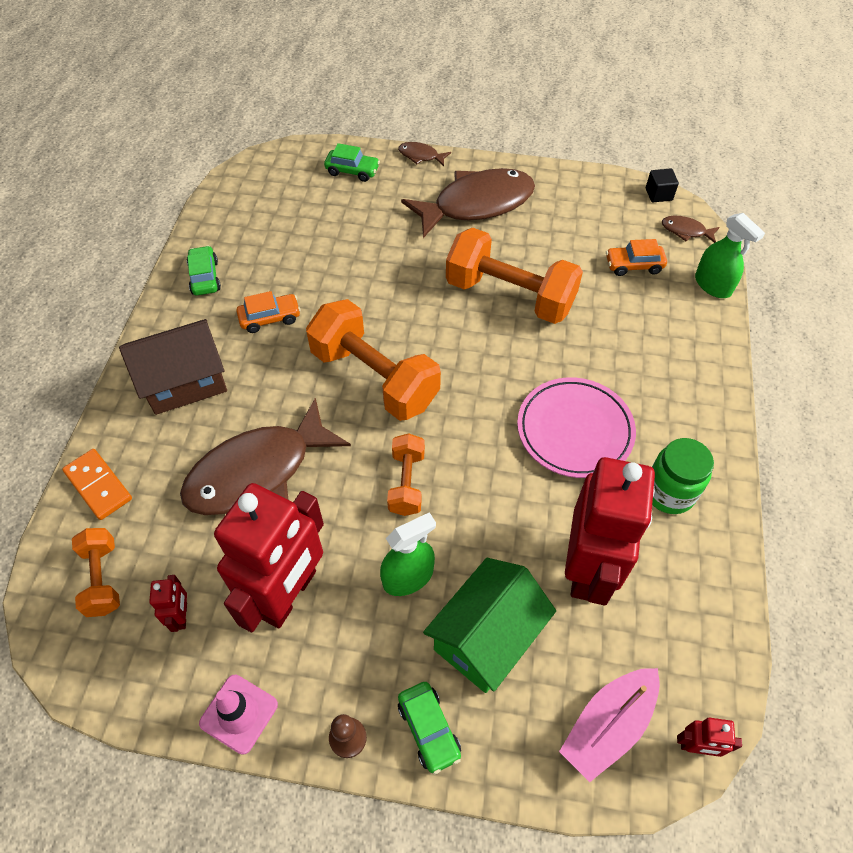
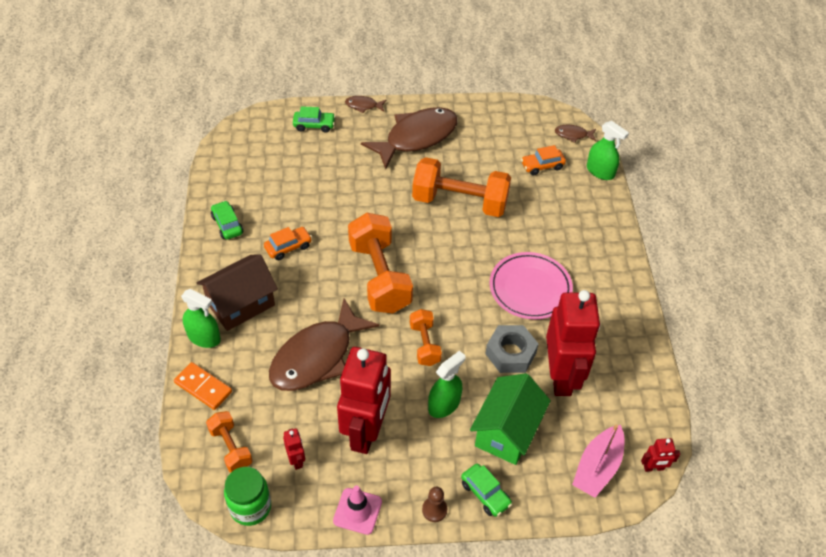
camera: 15 degrees left, 5 degrees down
orange dumbbell [306,299,441,421] -> orange dumbbell turned 45 degrees clockwise [348,213,413,313]
black cube [646,168,679,202] -> none
green jar [652,438,714,514] -> green jar moved to [224,467,271,526]
none -> green spray bottle [181,289,221,348]
none -> grey nut [485,325,539,373]

